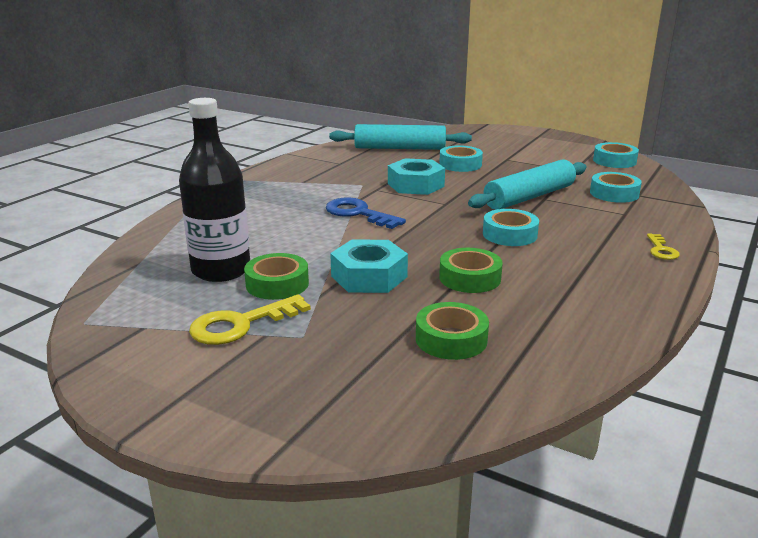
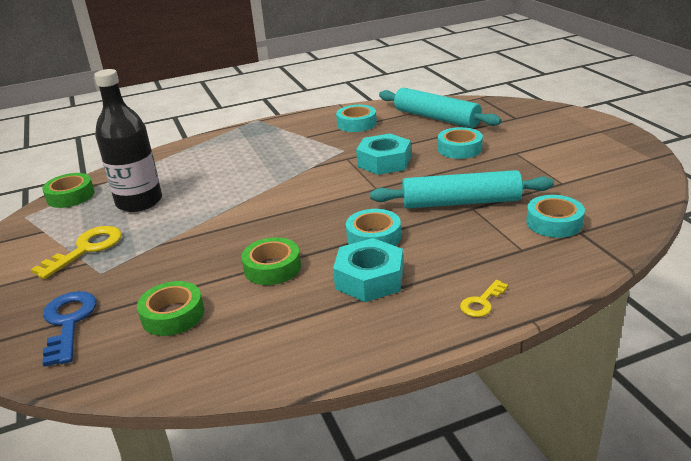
camera: 40 degrees right, 5 degrees up
yellow key [189,294,311,345] -> yellow key turned 120 degrees clockwise [31,226,122,279]
green tape [244,253,309,300] -> green tape moved to [42,173,95,208]
blue key [325,197,406,229] -> blue key moved to [42,291,97,367]
turquoise nut [330,239,408,293] -> turquoise nut moved to [333,238,403,302]
turquoise tape [593,142,639,168] -> turquoise tape moved to [336,105,377,132]

